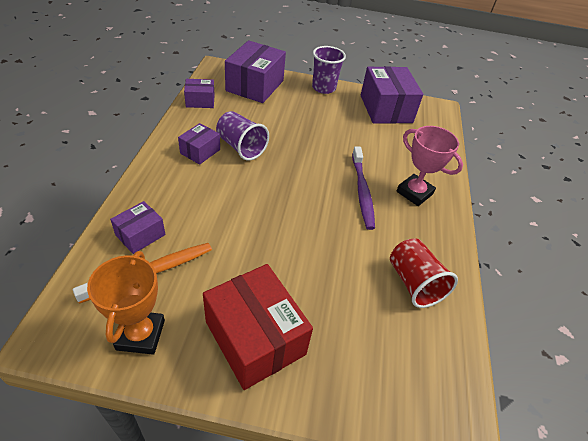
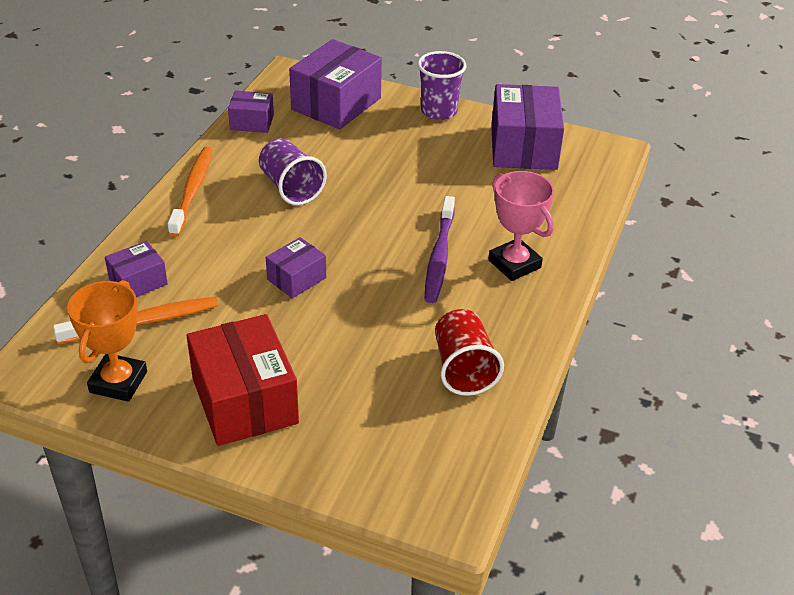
camera: 15 degrees right, 5 degrees down
purple box [178,123,220,165] -> purple box moved to [266,237,326,298]
none -> orange toothbrush [167,147,213,237]

